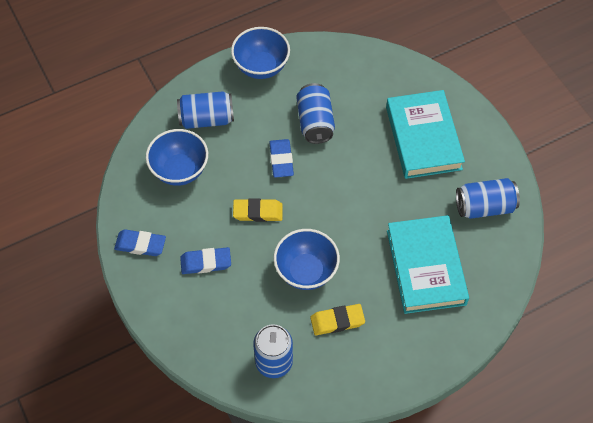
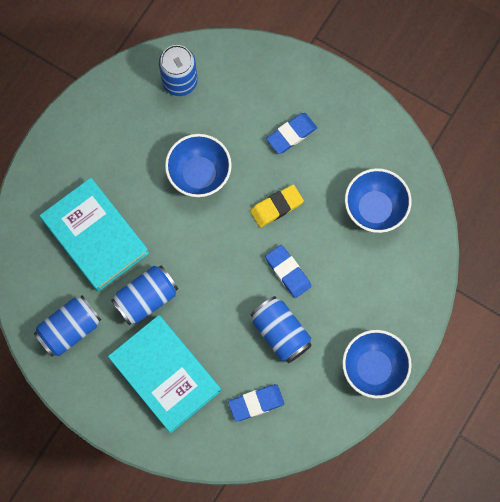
camera: 150 degrees right, 15 degrees up
blue eraser [114,229,166,256] -> blue eraser moved to [228,384,285,422]
blue can [177,91,234,129] -> blue can moved to [111,266,178,325]
yellow eraser [310,304,365,335] -> none

